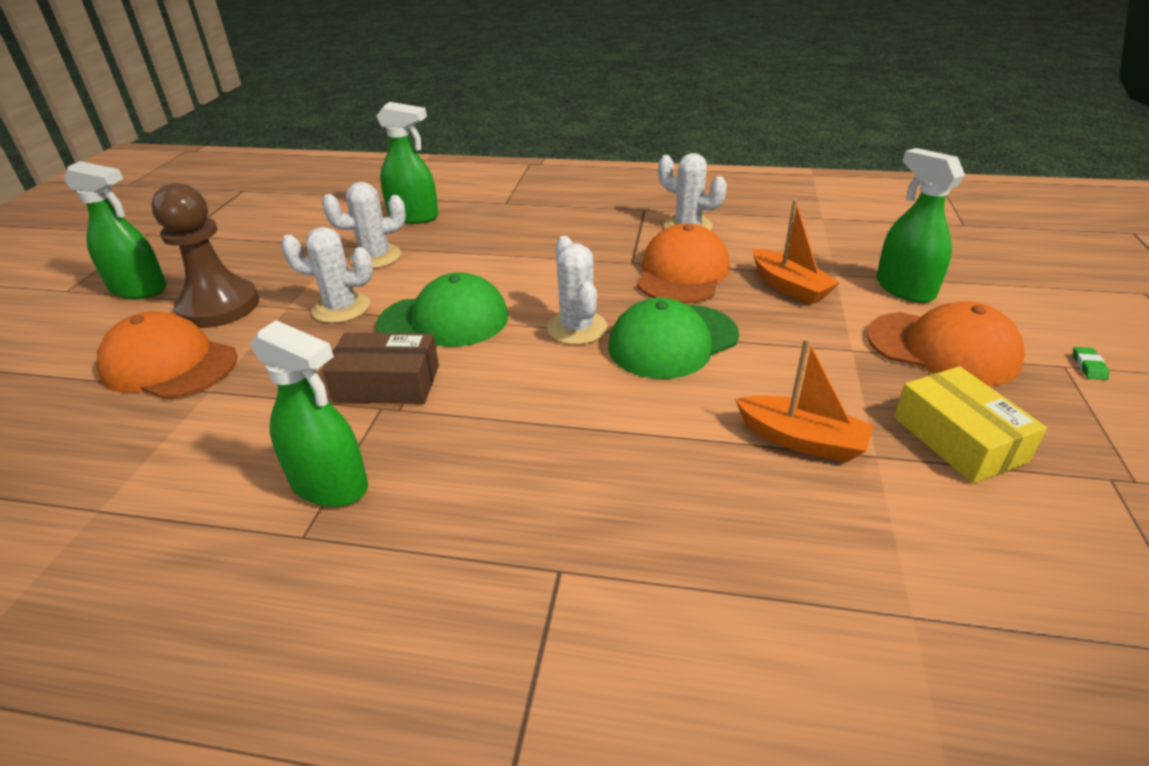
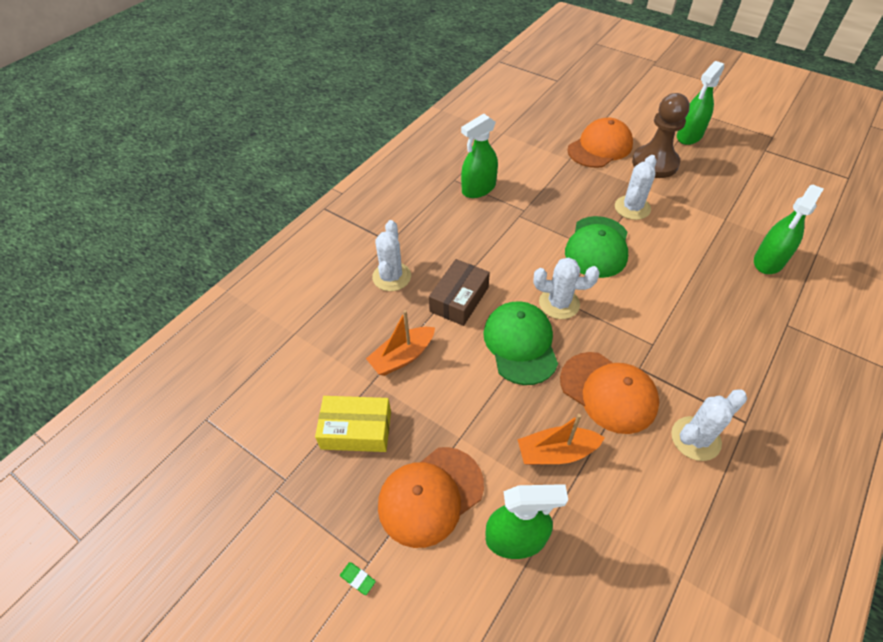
camera: 115 degrees right, 15 degrees up
white cactus [322,182,406,269] -> white cactus moved to [372,220,411,291]
brown box [323,333,439,404] -> brown box moved to [429,259,490,326]

